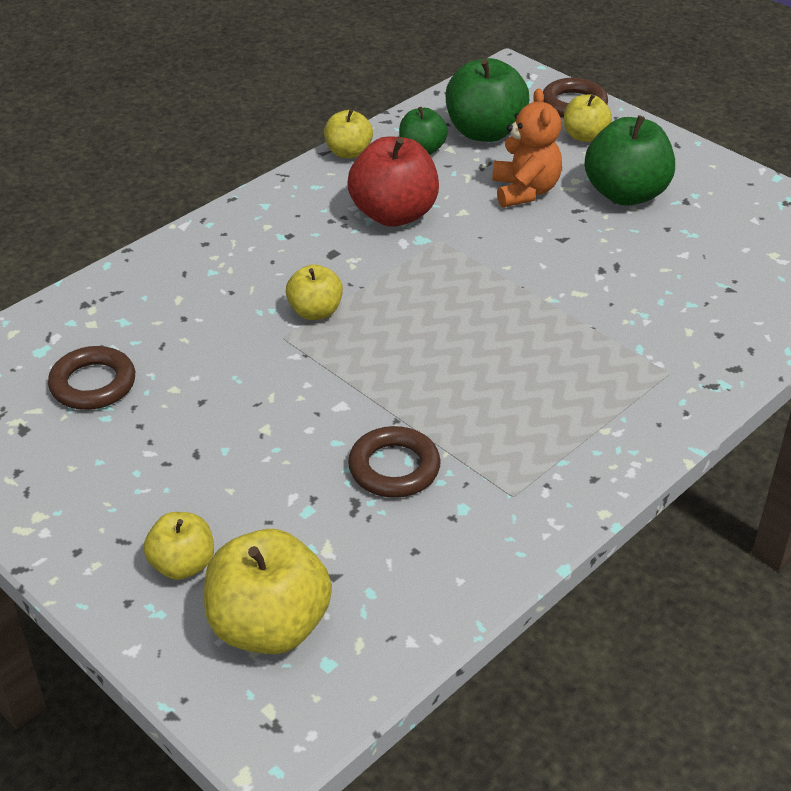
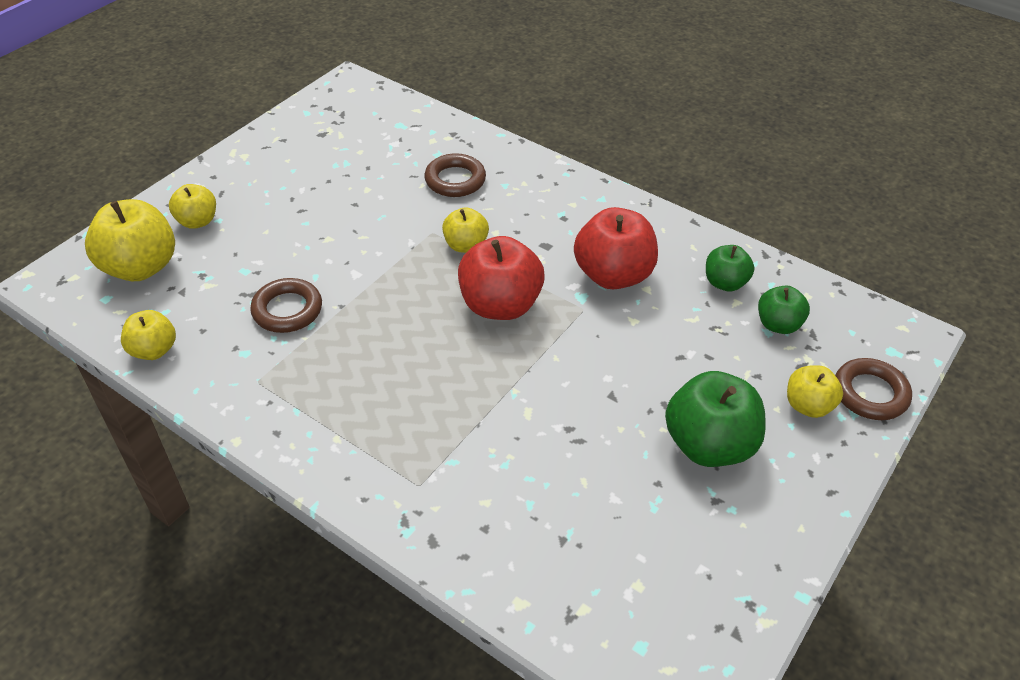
camera: 80 degrees right, 5 degrees up
brown ring [48,346,135,410] -> brown ring moved to [424,153,486,197]
yellow apple [324,109,373,158] -> yellow apple moved to [121,310,176,360]
green apple [446,58,529,142] -> green apple [758,285,810,334], size x0.58
orange teddy bear [492,88,562,208] -> none
none -> red apple [458,236,545,320]

